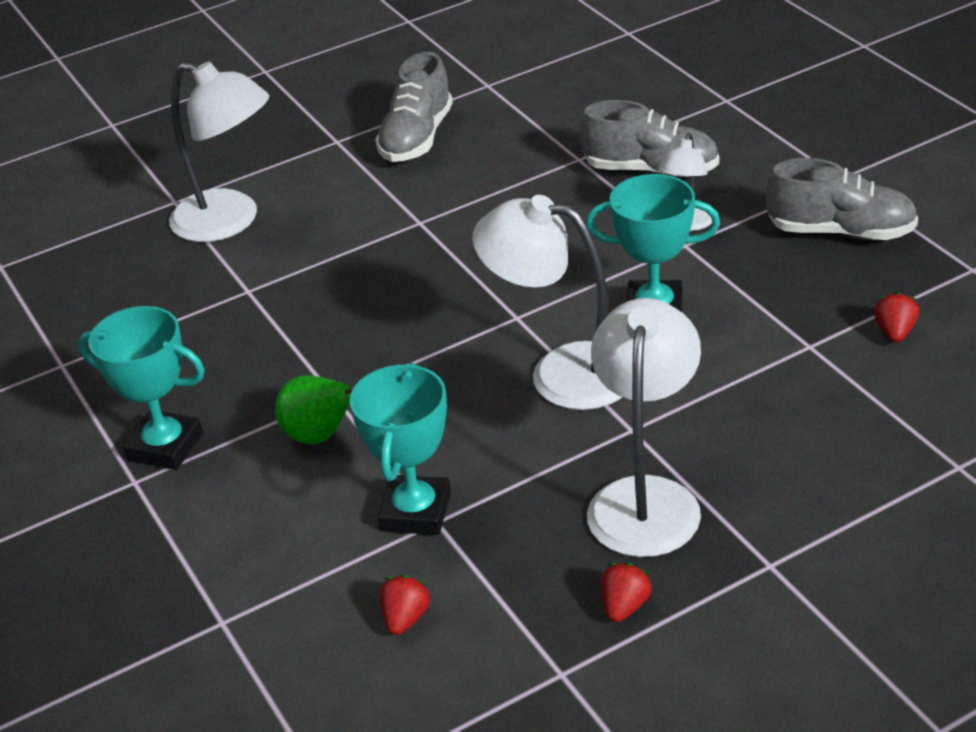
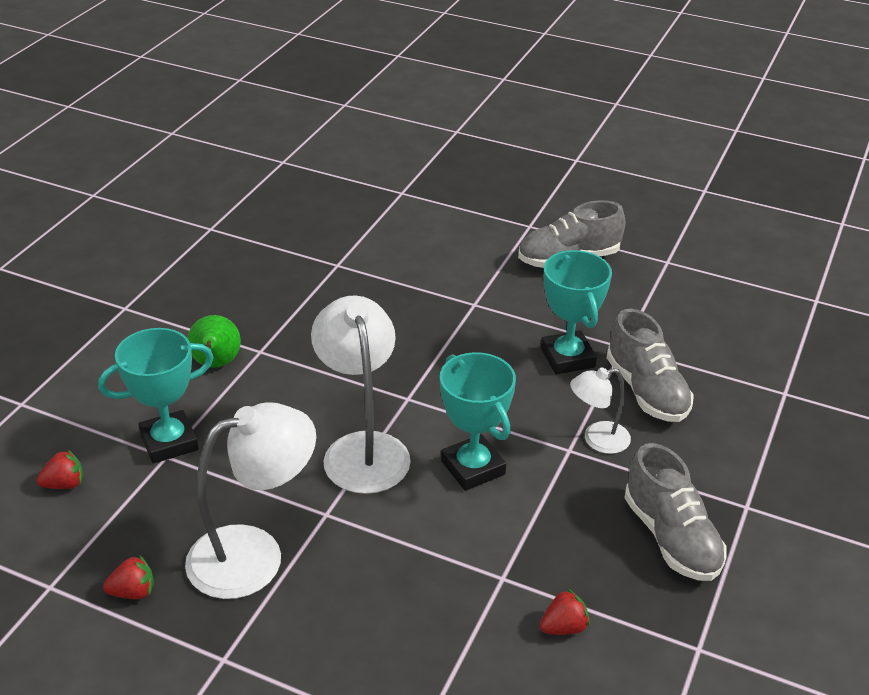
camera: 50 degrees right, 0 degrees up
turquoise trophy [78,306,205,470] -> turquoise trophy moved to [541,250,612,374]
white lamp [169,61,269,242] -> none

